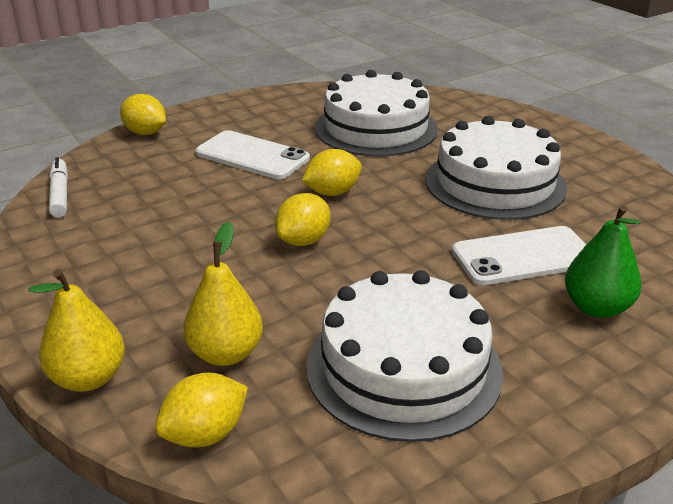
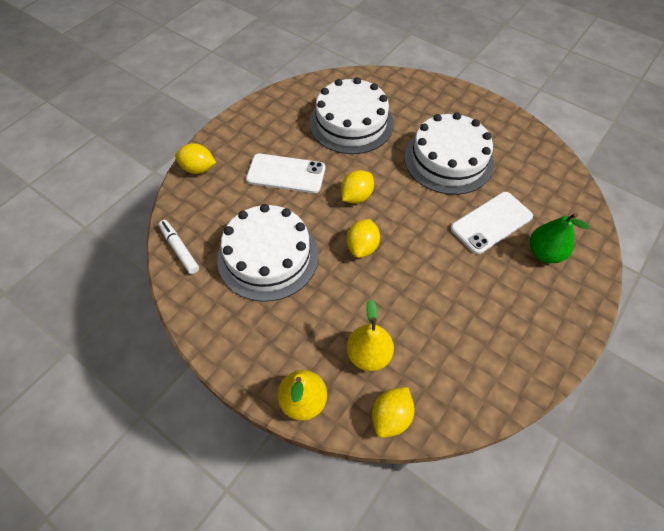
camera: 20 degrees left, 25 degrees up
white cake [306,270,503,442] -> white cake moved to [217,204,319,302]

